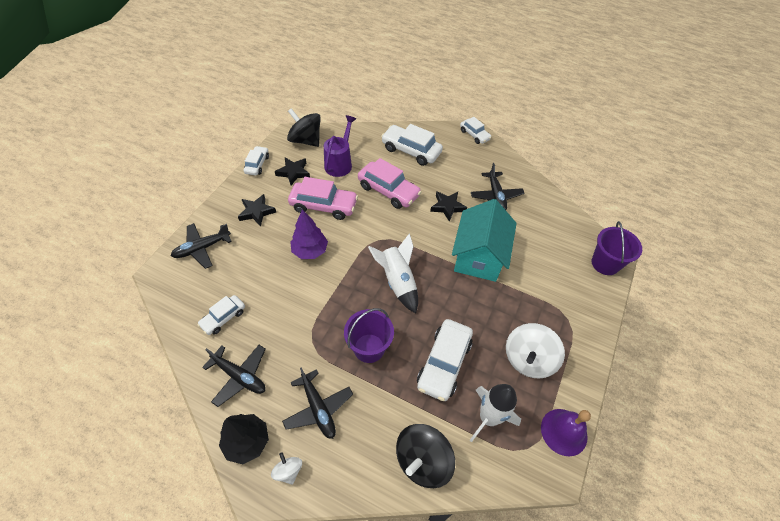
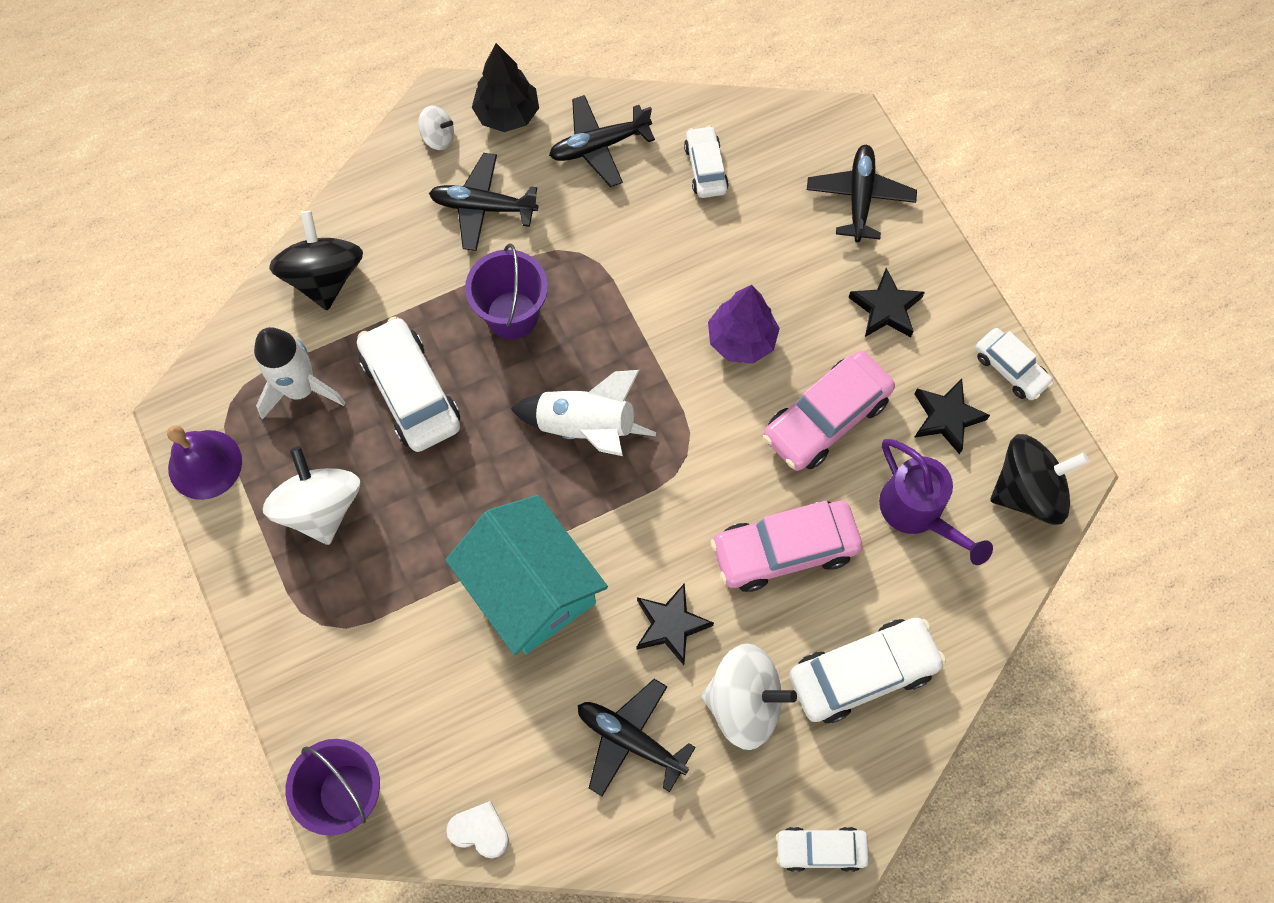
camera: 130 degrees right, 15 degrees up
none -> white heart [446,801,509,858]
none -> white spinning top [701,643,797,750]

